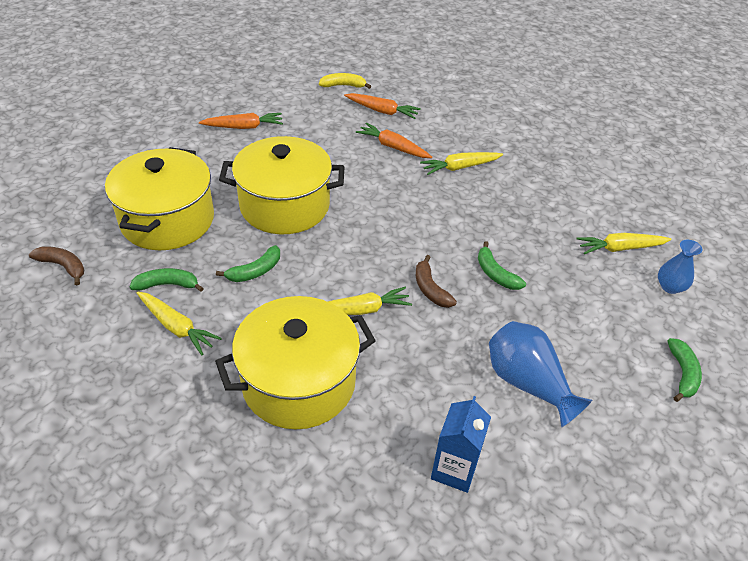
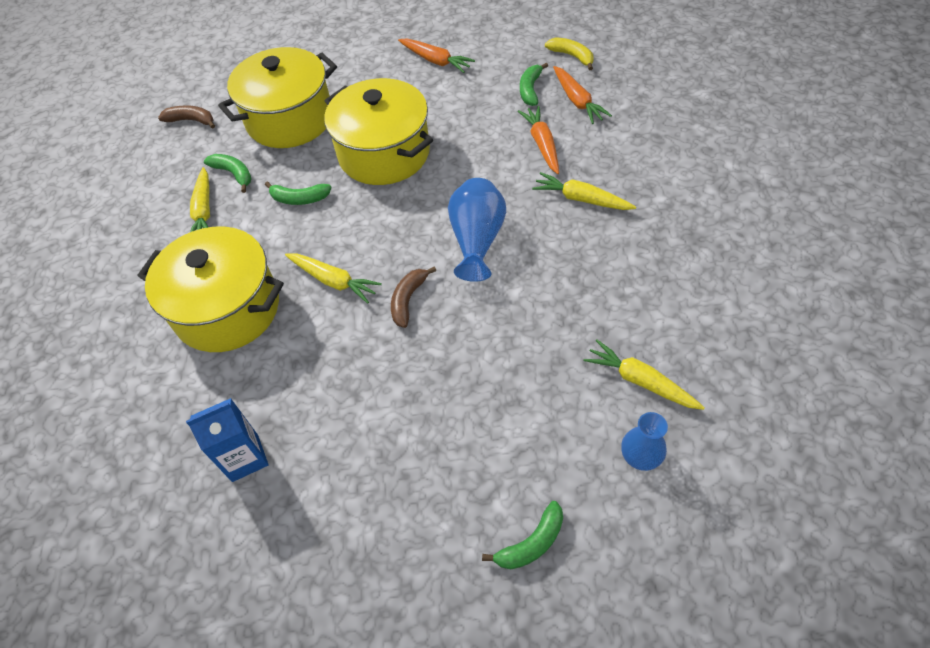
camera: 50 degrees right, 10 degrees up
brown banana [29,246,84,285] -> brown banana turned 60 degrees counterclockwise [158,106,215,129]
green banana [478,241,526,290] -> green banana moved to [520,63,548,106]
blue vase [489,321,592,427] -> blue vase moved to [448,178,506,282]

